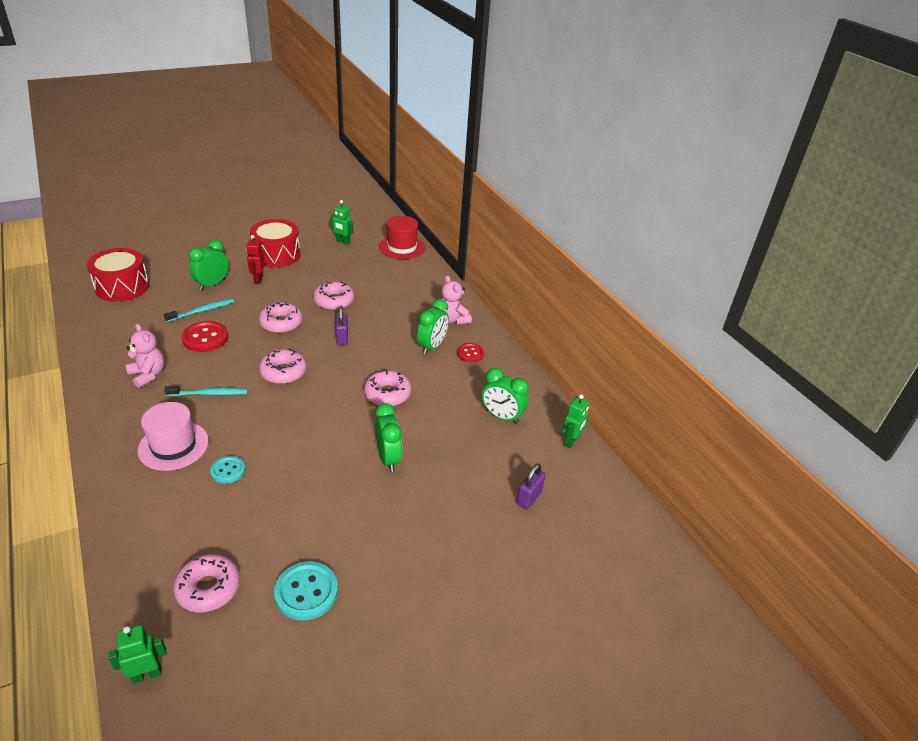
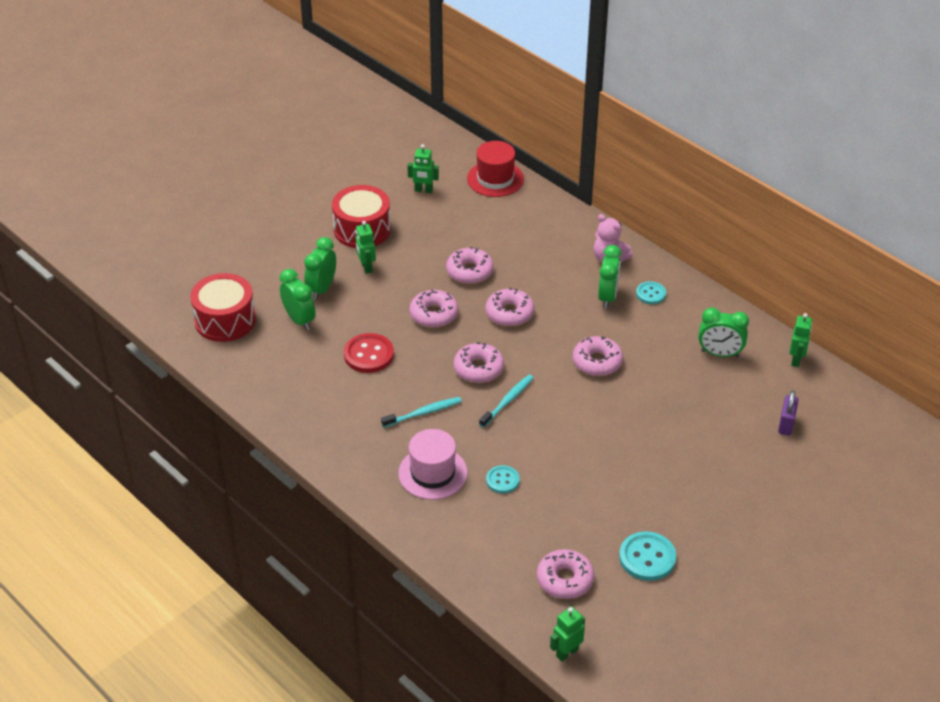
camera: 15 degrees left, 5 degrees up
pink teddy bear [126,324,164,388] -> none
turquoise toothbrush [164,299,234,322] -> turquoise toothbrush moved to [479,375,534,428]
red robot [246,235,265,283] -> green robot [355,221,376,274]
purple padlock [336,306,348,345] -> pink donut [486,288,534,327]
green clock [375,403,402,472] -> green clock moved to [280,269,316,330]
red button [457,343,484,362] -> turquoise button [636,281,666,304]

